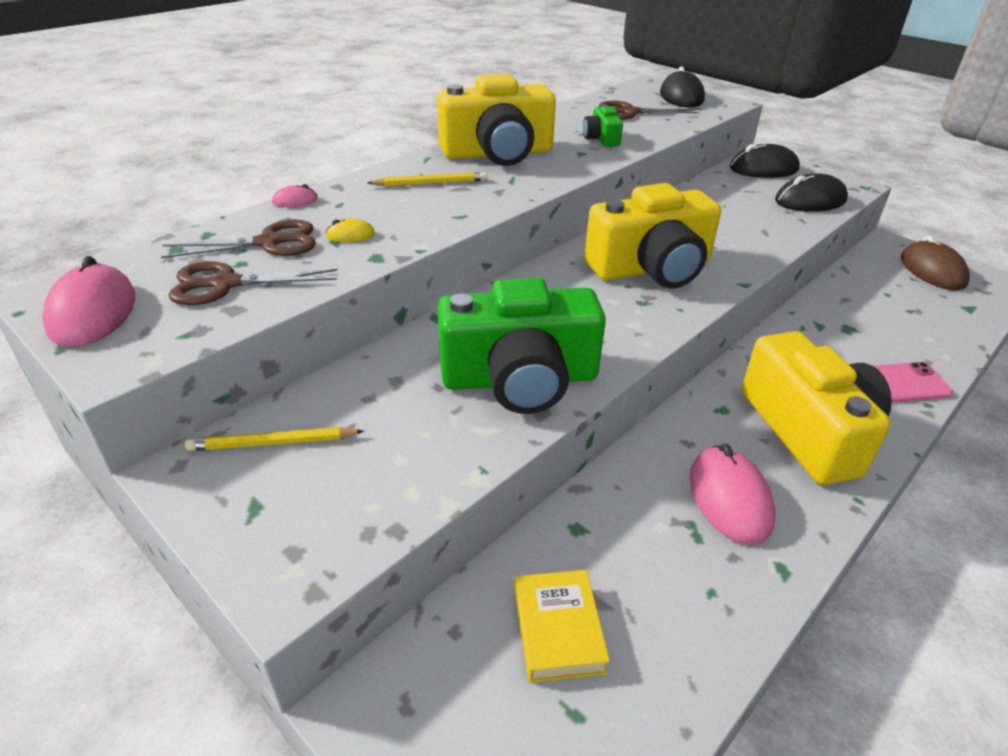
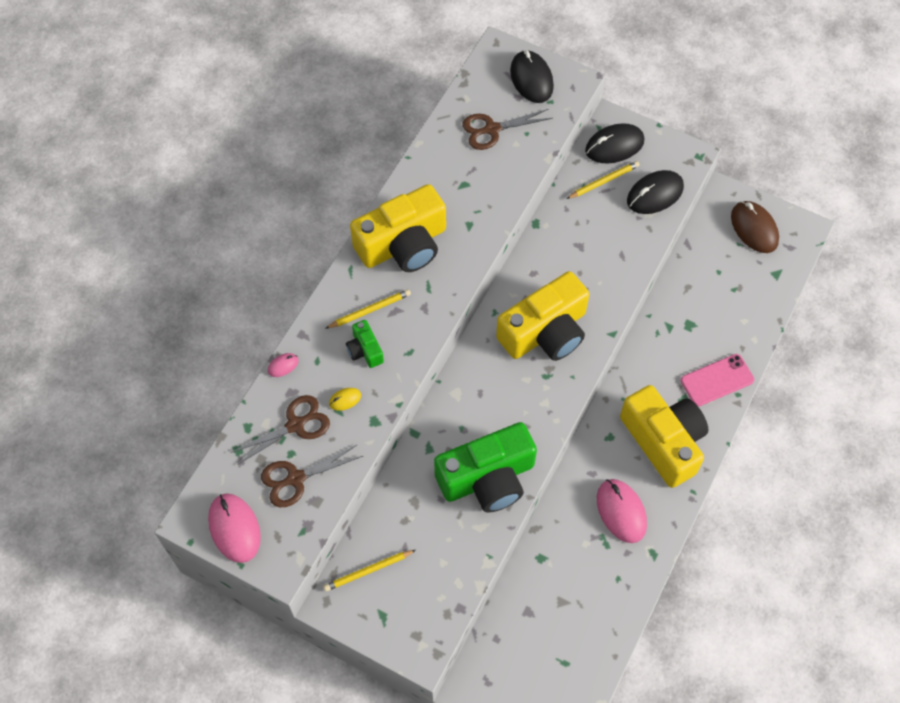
camera: 15 degrees left, 25 degrees up
yellow book [514,570,610,683] -> none
green camera [583,104,623,147] -> green camera moved to [346,320,384,368]
none -> yellow pencil [566,161,639,199]

